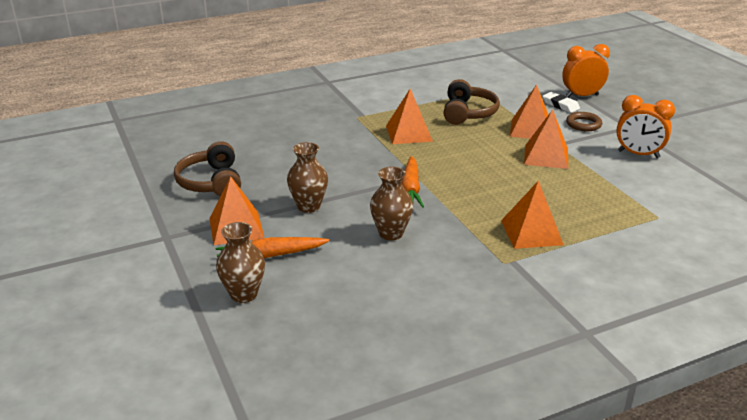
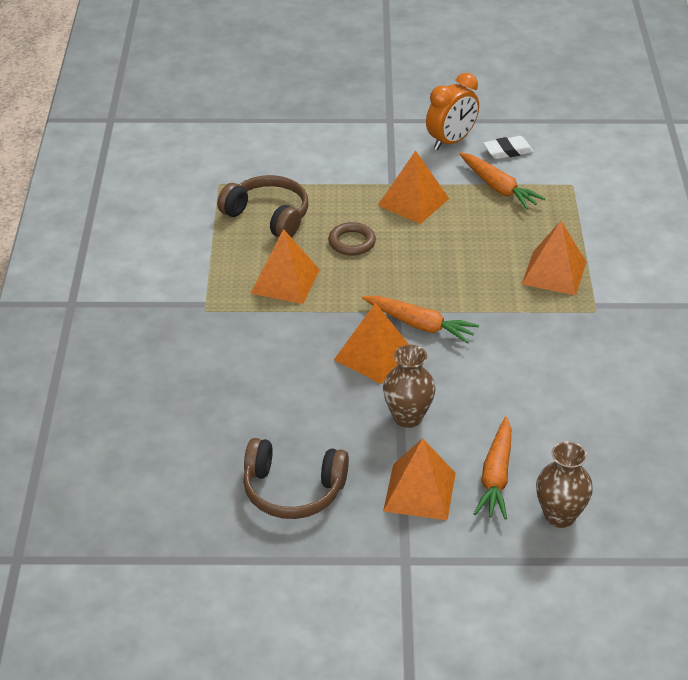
camera: 65 degrees left, 10 degrees up
brown vase [370,167,413,241] -> none
orange pyramid [510,84,548,139] -> orange pyramid moved to [334,303,409,384]
white eraser [542,92,580,113] -> white eraser moved to [483,136,534,159]
orange clock [562,44,610,97] -> none
brown ring [566,112,602,131] -> brown ring moved to [328,222,376,256]
none -> orange carrot [459,152,545,210]

